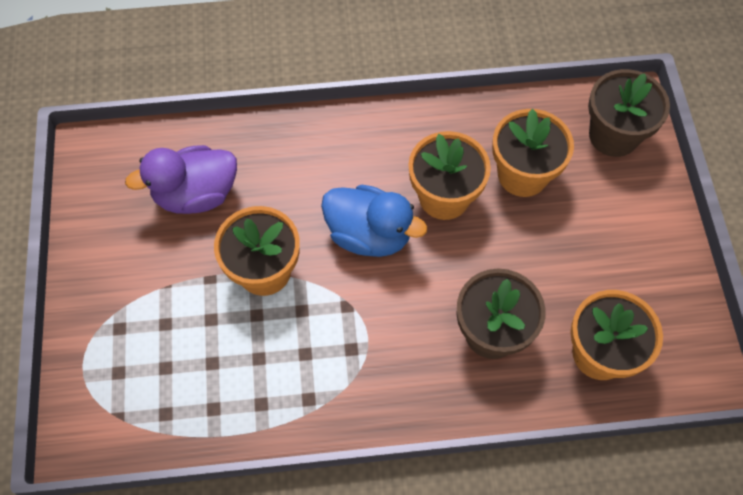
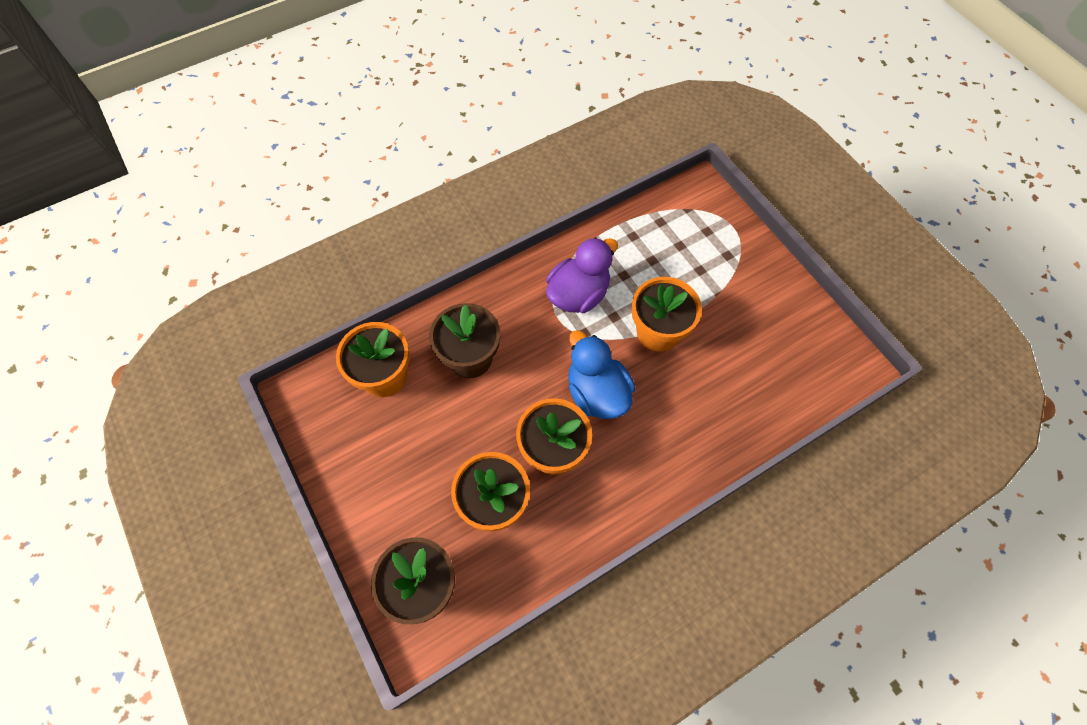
camera: 155 degrees right, 0 degrees up
purple duck [125,145,237,214] -> purple duck moved to [546,237,618,313]
blue duck [321,185,427,257] -> blue duck turned 60 degrees clockwise [568,330,635,419]

